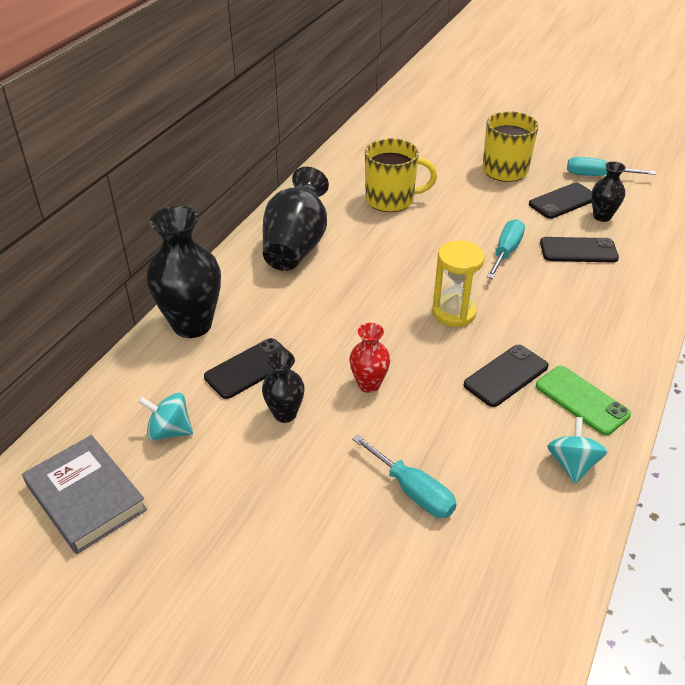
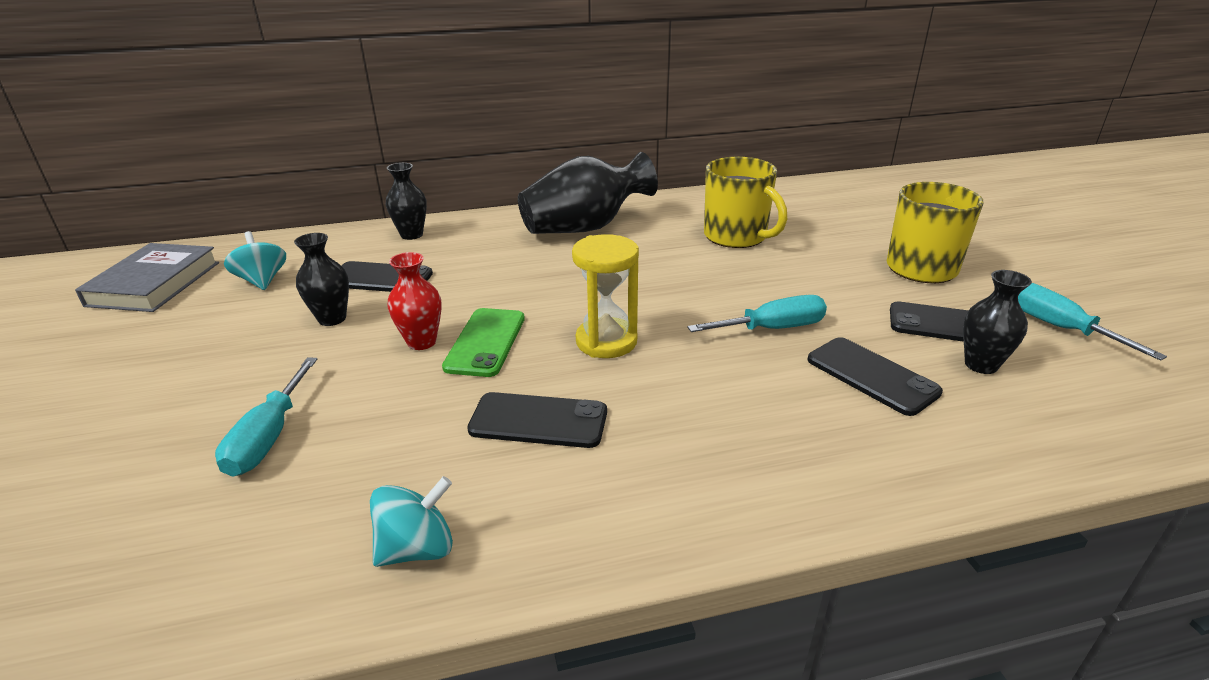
camera: 50 degrees right, 10 degrees down
black vase [146,206,221,338] -> black vase [386,163,427,240], size x0.53
green phone [536,366,631,435] -> green phone moved to [442,308,525,377]

